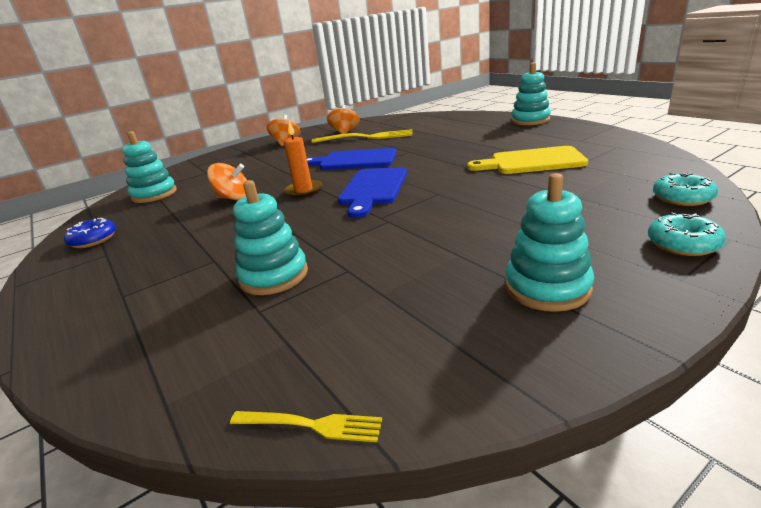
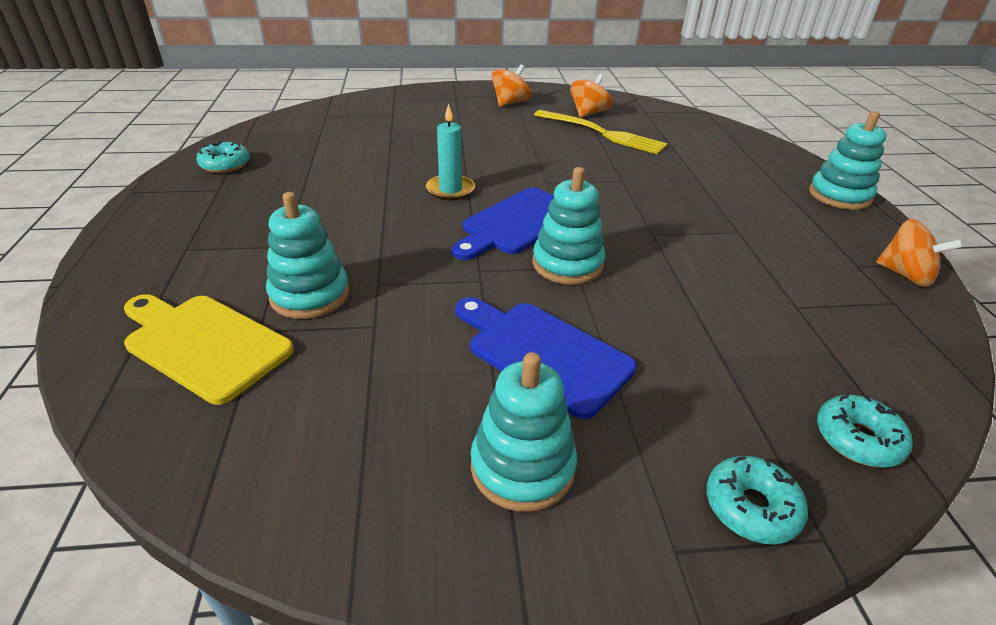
camera: 25 degrees right, 10 degrees up
blue donut [64,218,116,248] -> turquoise donut [196,141,250,173]
turquoise stacking toy [122,131,177,203] -> turquoise stacking toy moved to [532,167,605,285]
orange spinning top [207,163,247,200] -> orange spinning top moved to [876,219,964,287]
yellow fork [230,411,382,442] -> none
orange candle [284,121,323,198] -> turquoise candle [426,103,475,200]
blue cutting board [307,148,397,170] -> blue cutting board moved to [455,297,637,419]
yellow cutting board [467,146,588,174] -> yellow cutting board moved to [124,294,294,405]

